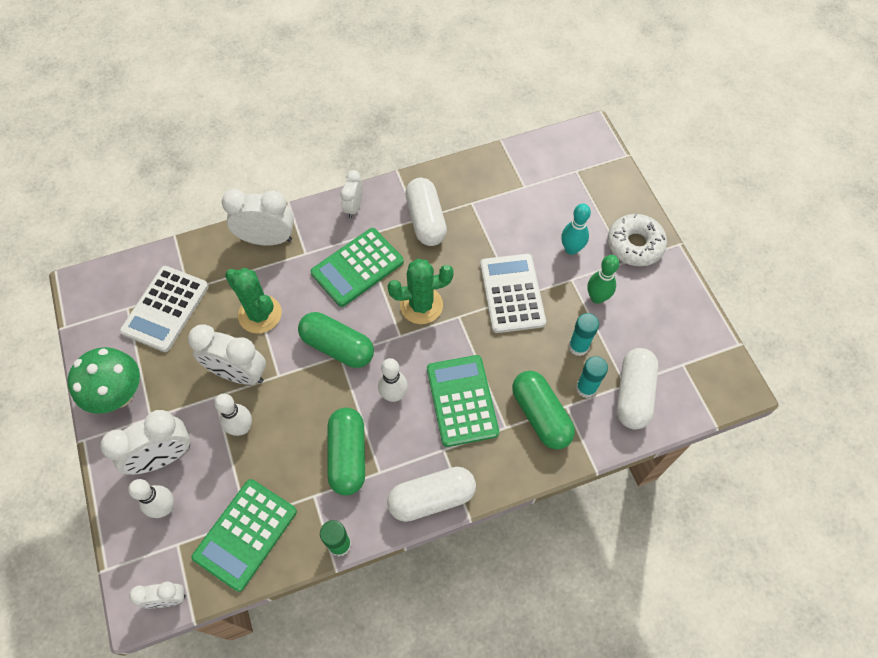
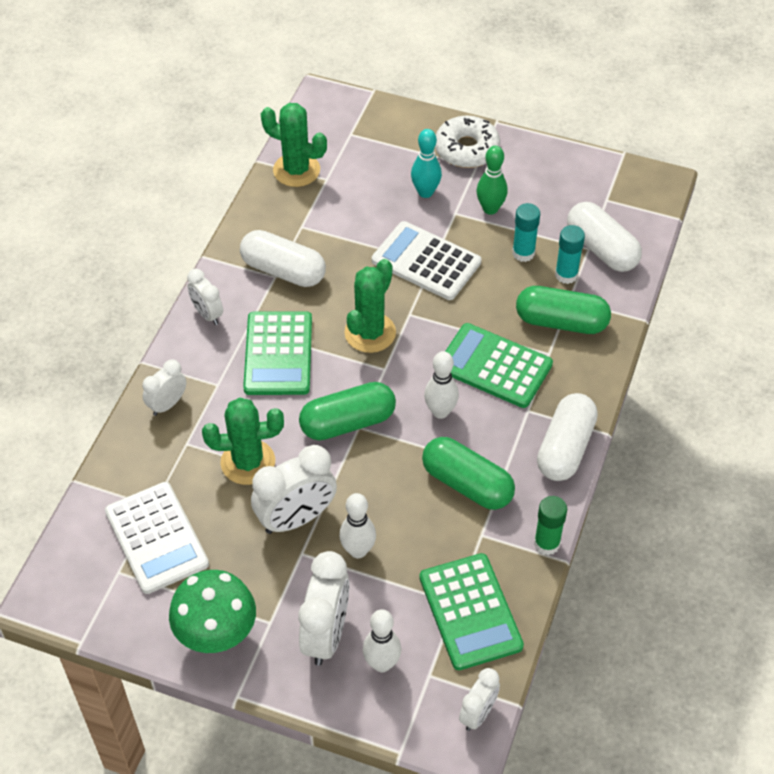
camera: 50 degrees left, 10 degrees down
white clock [222,189,294,246] -> white clock [142,360,186,416], size x0.58
none -> green cactus [261,103,327,187]

